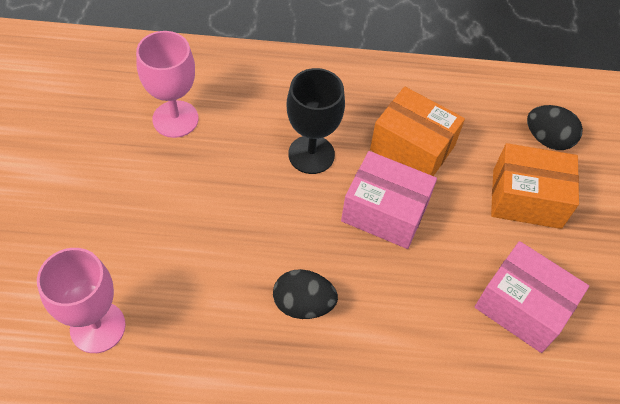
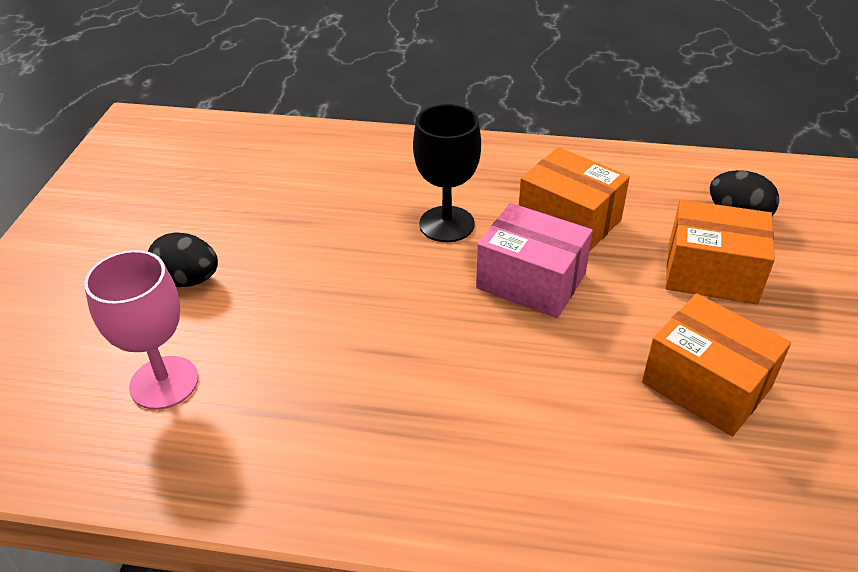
camera: 10 degrees right, 15 degrees down
pink goblet [136,31,199,138] -> none
black egg [273,269,338,319] -> black egg moved to [148,232,218,287]
pink box [475,241,589,353] -> orange box [642,293,791,436]

